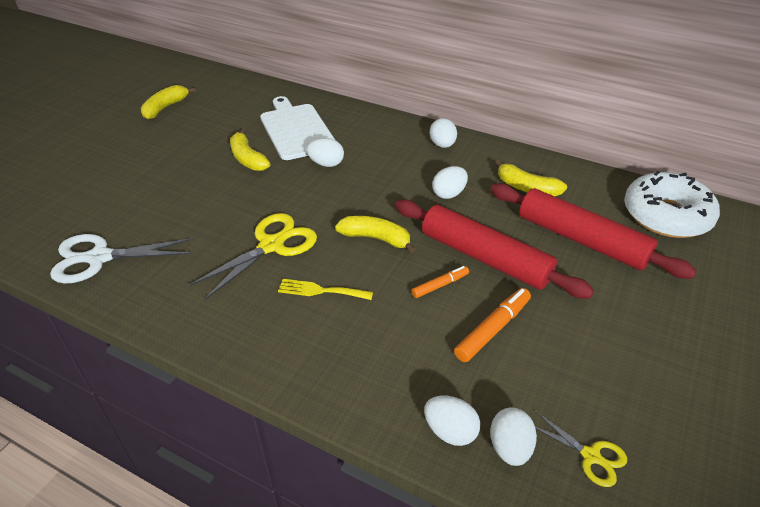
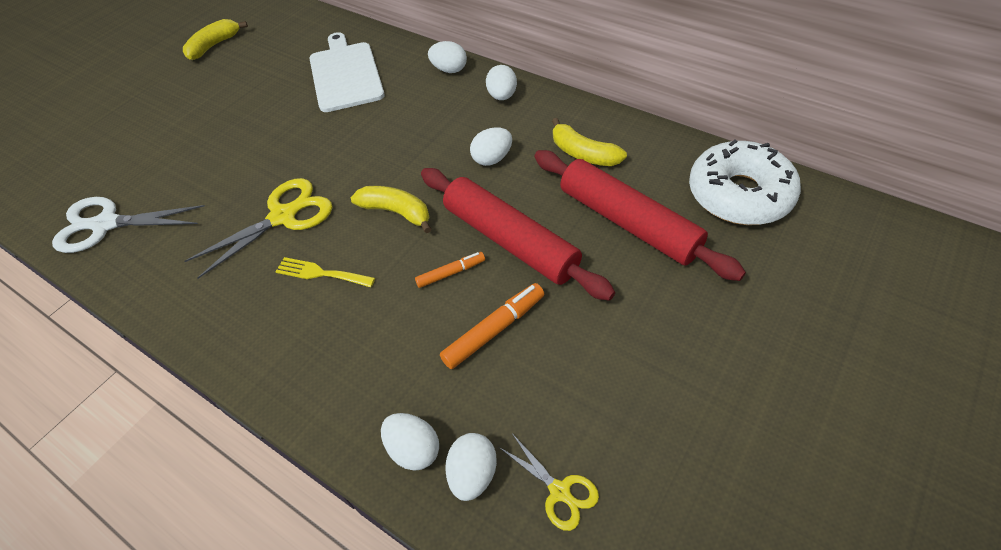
camera: 10 degrees right, 10 degrees up
yellow banana [230,129,271,171] -> none
white egg [306,138,344,167] -> white egg moved to [428,41,467,73]

